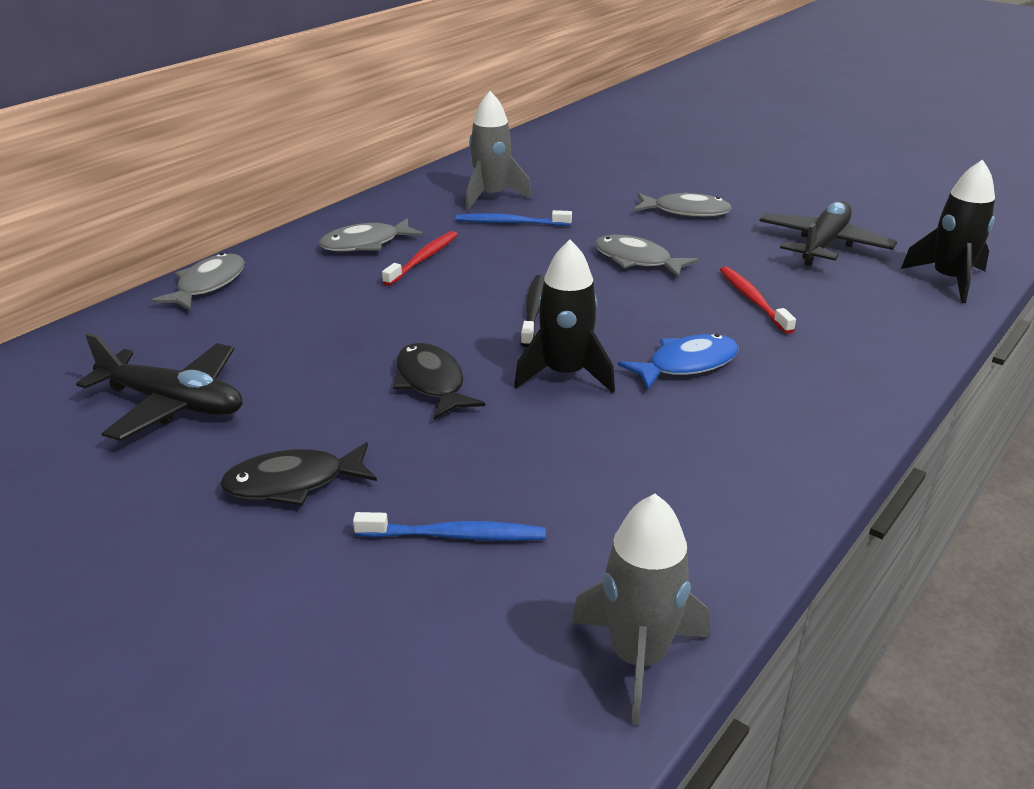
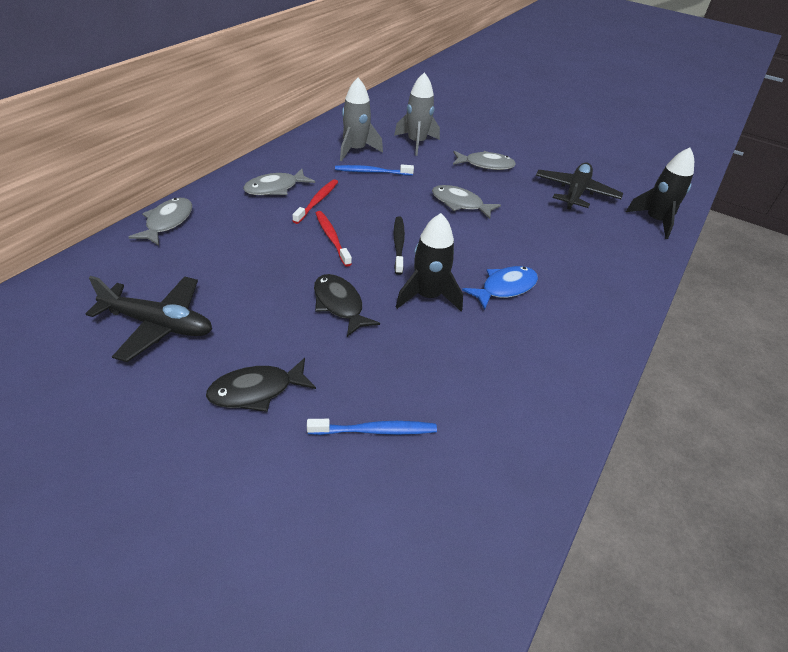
camera: 10 degrees left, 10 degrees up
grey rocket [571,494,710,725] -> grey rocket moved to [394,72,440,156]
red toothbrush [720,266,796,334] -> red toothbrush moved to [316,211,352,267]

